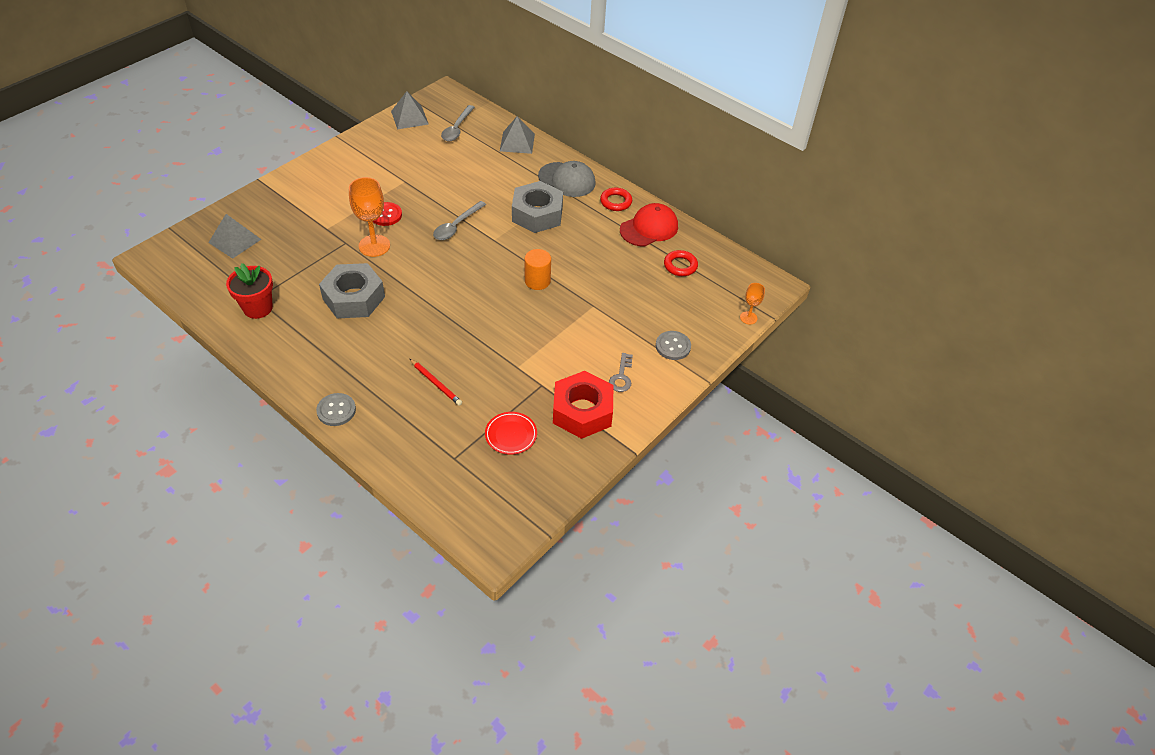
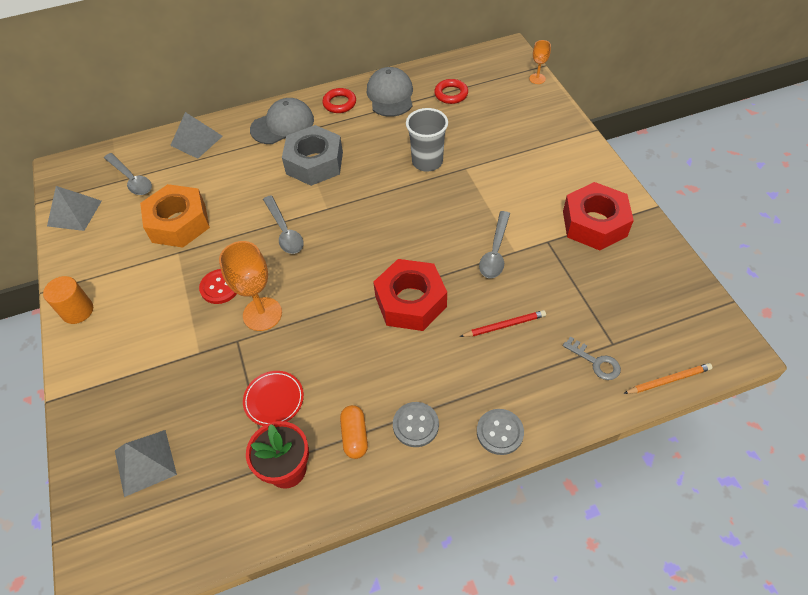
camera: 55 degrees left, 5 degrees up
grey nut [319,263,385,318] -> none
red plate [485,412,537,455] -> red plate moved to [243,371,304,426]
orange cylinder [525,249,551,290] -> orange cylinder moved to [43,276,93,324]
grey key [609,353,633,392] -> grey key moved to [563,336,621,380]
red cap [620,203,678,247] -> grey cap [367,67,413,117]
grey button [656,331,691,360] -> grey button moved to [393,402,439,447]
none -> orange nut [140,184,210,248]
none -> orange capsule [340,405,368,459]
none -> red nut [373,259,447,331]
none -> grey cup [406,108,448,172]
none -> grey spoon [479,211,510,278]
none -> orange pencil [623,363,712,394]

